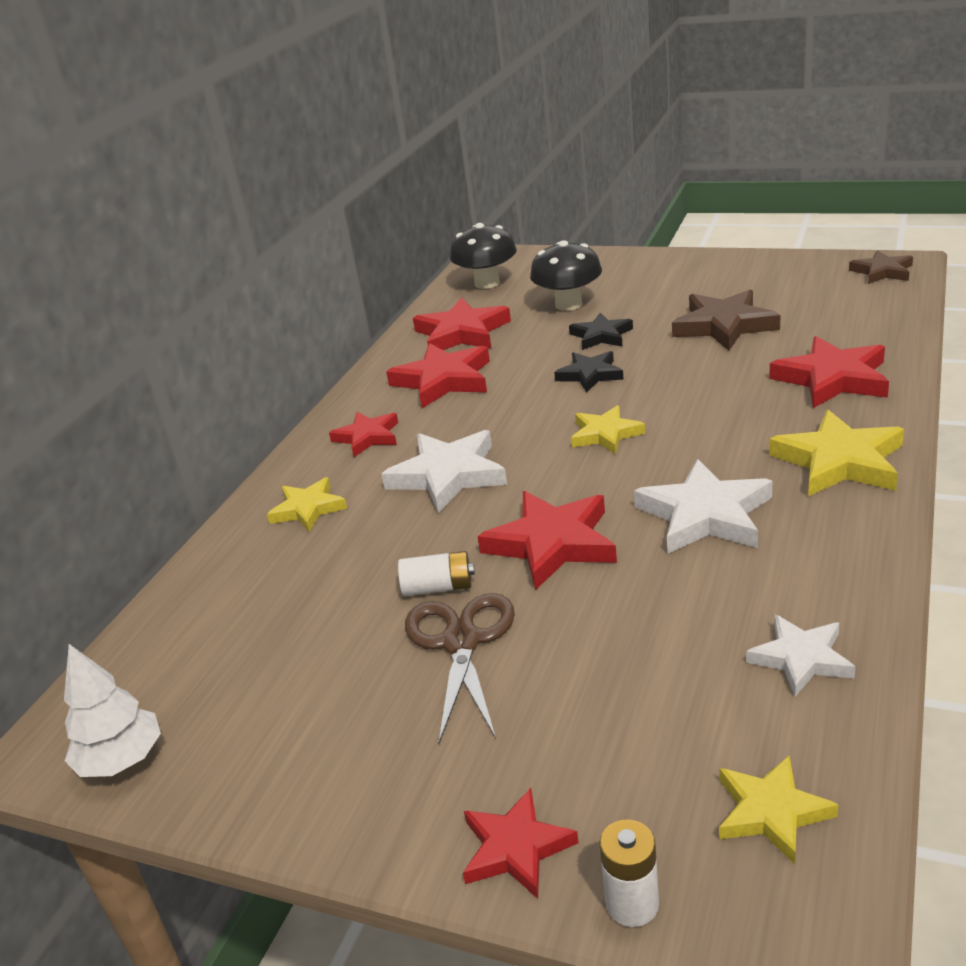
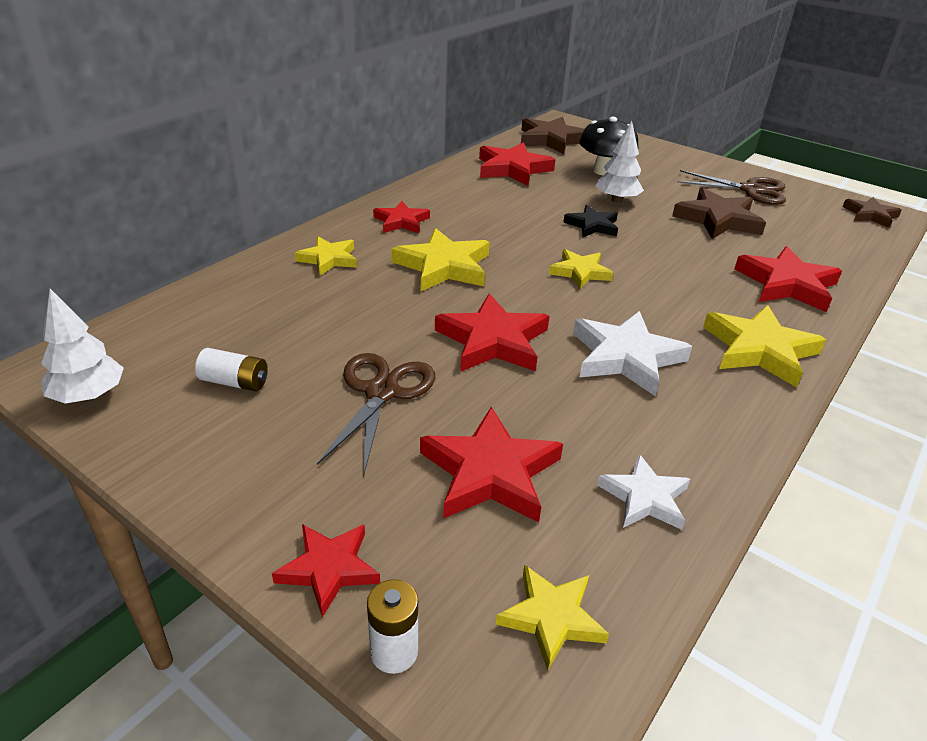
camera: 10 degrees right, 5 degrees up
white star [382,430,507,513] -> yellow star [392,228,490,291]
red star [386,343,490,408] -> red star moved to [420,407,563,523]
white battery [398,551,475,596] -> white battery moved to [195,348,268,392]
black mushroom [450,223,517,289] -> brown star [521,117,584,154]
black star [569,313,633,350] -> white tree [596,121,644,203]
none -> brown scissors [677,170,786,205]

